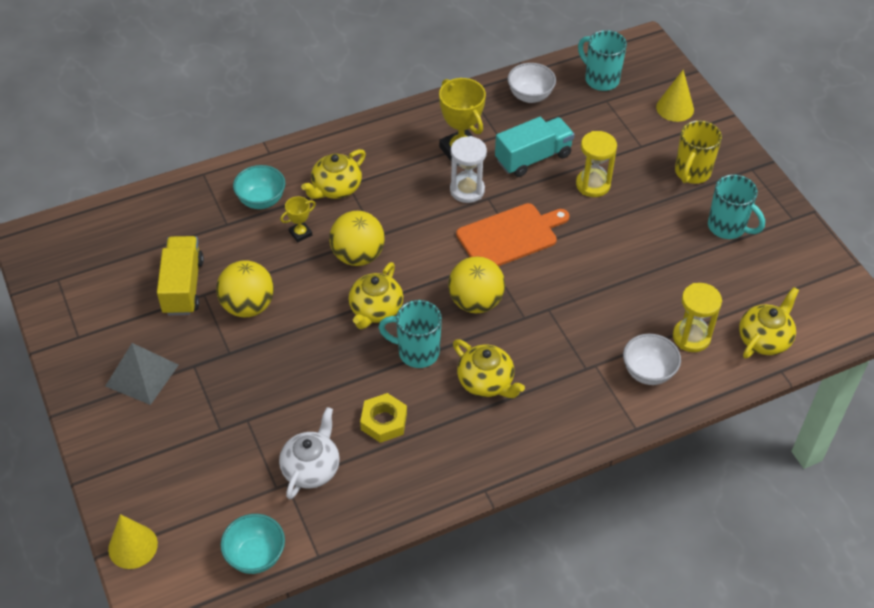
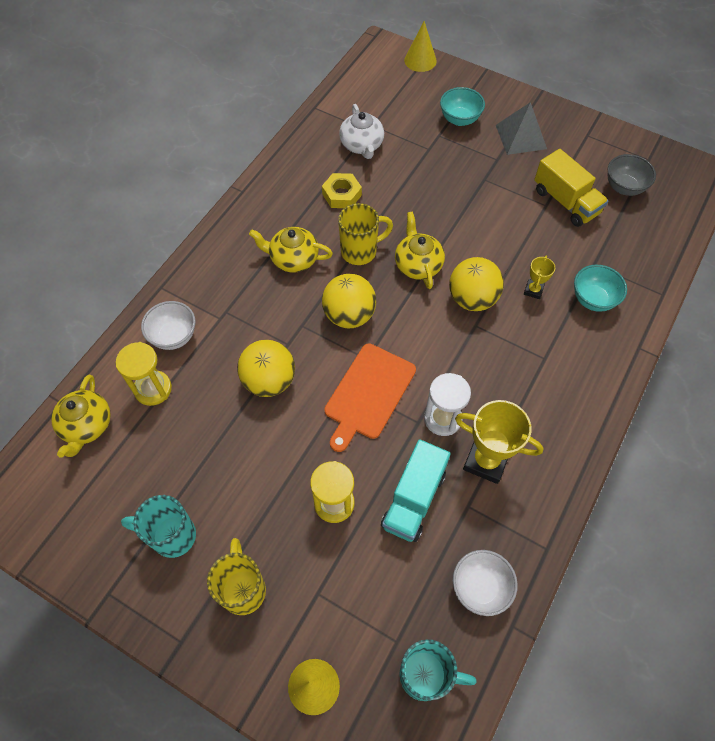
camera: 145 degrees right, 10 degrees up
yellow ball [216,260,274,317] -> yellow ball moved to [237,340,295,397]
turquoise bowl [221,514,285,574] -> turquoise bowl moved to [440,87,485,126]
yellow teapot [301,149,366,199] -> none
turquoise mug [378,300,442,368] -> yellow mug [338,203,393,265]
none -> grey bowl [608,154,656,196]

